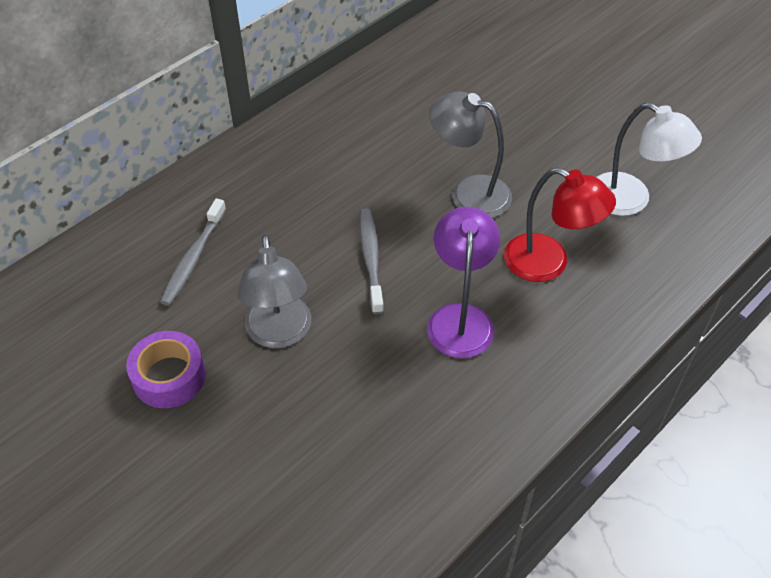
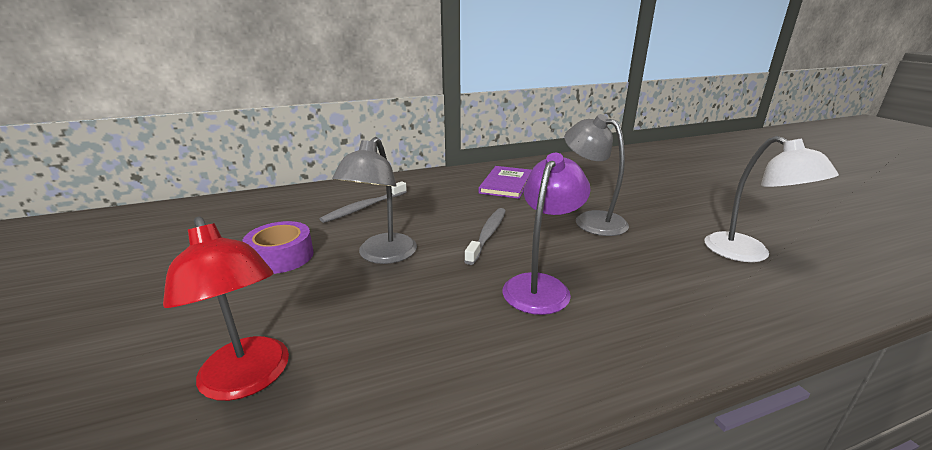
camera: 25 degrees right, 25 degrees down
red lamp [504,167,616,282] -> red lamp moved to [163,216,289,401]
none -> purple book [479,166,532,199]

